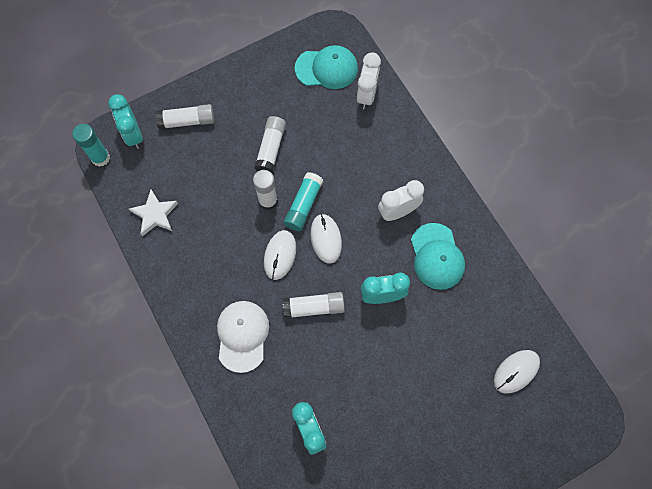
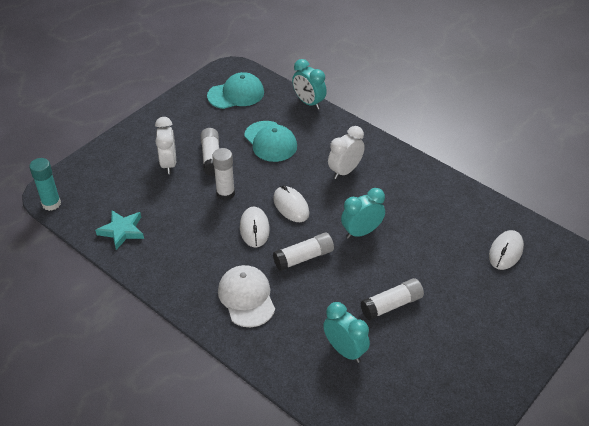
camera: 20 degrees left, 25 degrees down
turquoise clock [108,94,143,149] -> turquoise clock moved to [292,59,327,110]
white star [129,190,178,236] -> turquoise star [95,210,144,250]
white glue stick [155,104,214,129] -> white glue stick moved to [361,278,424,320]
turquoise glue stick [284,172,323,231] -> none
white clock [357,52,381,109] -> white clock moved to [155,117,176,174]
turquoise cap [411,223,465,290] -> turquoise cap moved to [244,121,297,162]

